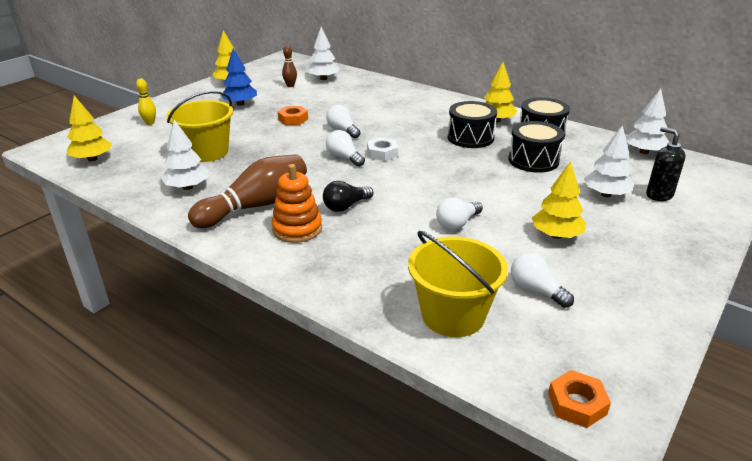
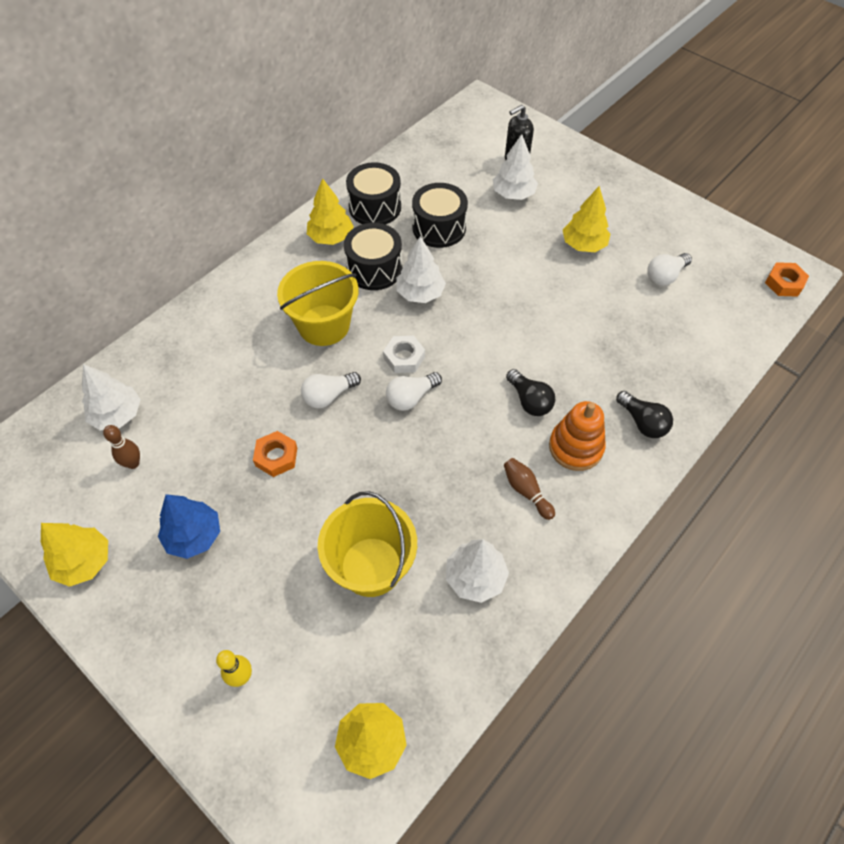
camera: 85 degrees left, 25 degrees up
brown bowling pin [188,154,307,228] -> brown bowling pin [504,458,555,520], size x0.46
yellow bucket [408,231,508,337] -> yellow bucket moved to [277,261,358,346]
white light bulb [436,197,483,230] -> none
white tree [626,89,669,154] -> white tree moved to [396,236,446,303]
none -> black light bulb [616,391,673,438]

